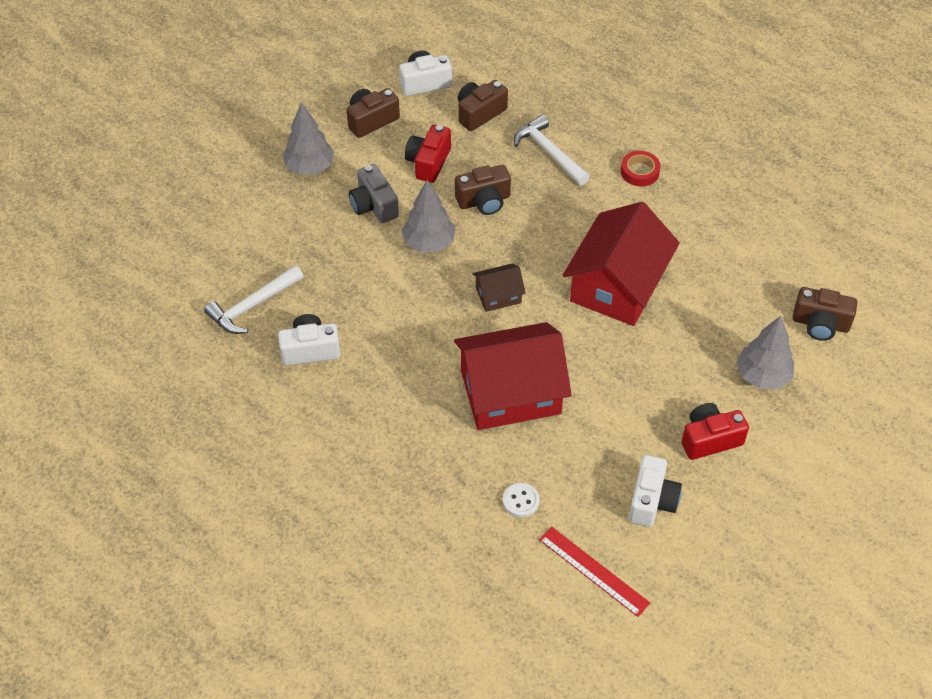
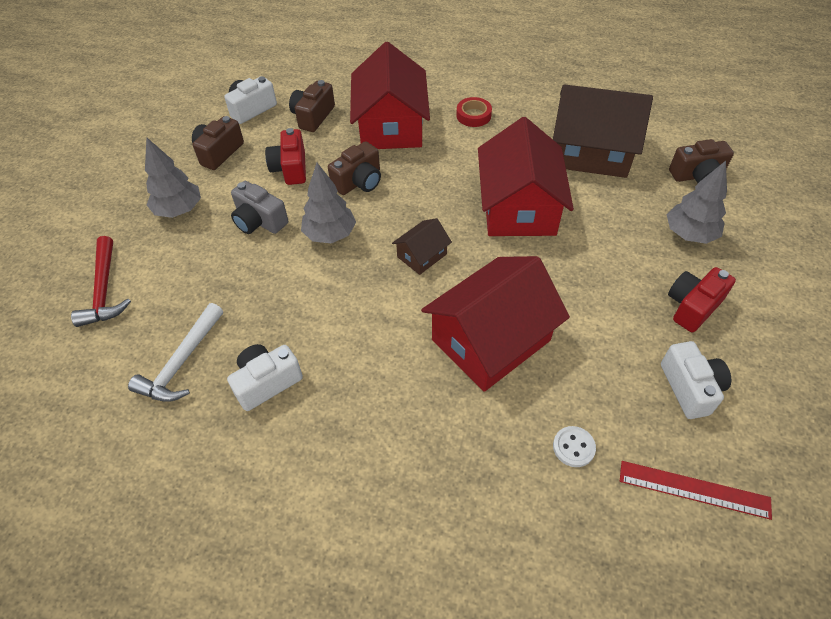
camera: 25 degrees left, 0 degrees up
white hammer [514,115,590,185] -> red house [350,42,430,149]
none -> red hammer [71,236,131,327]
none -> brown house [553,84,653,178]

